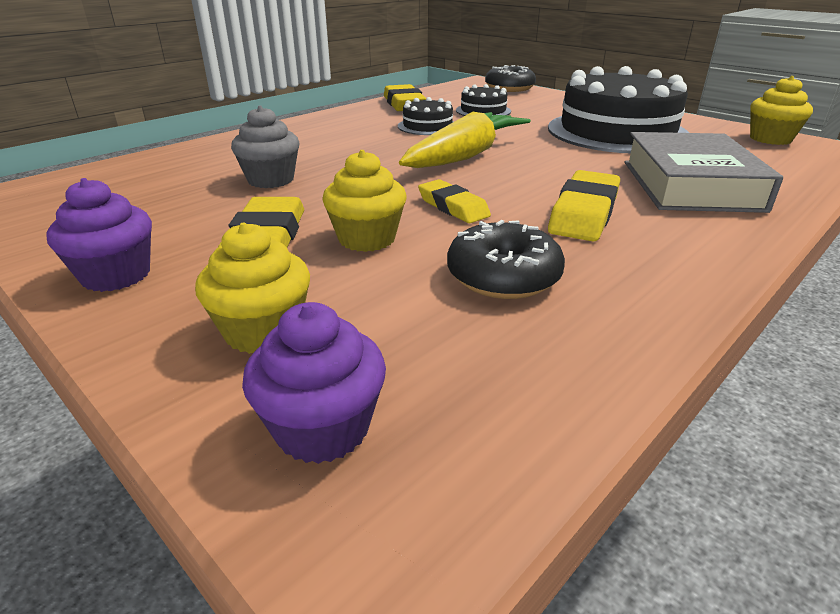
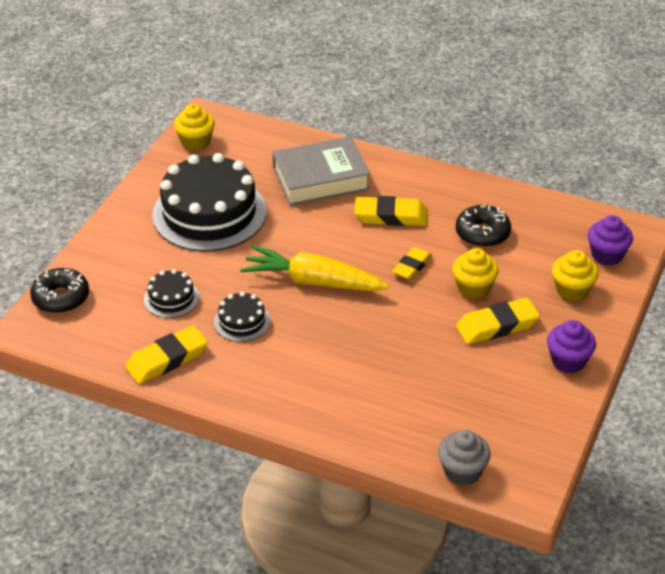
camera: 110 degrees left, 10 degrees up
grey cupcake [231,105,300,188] -> grey cupcake moved to [438,429,491,486]

